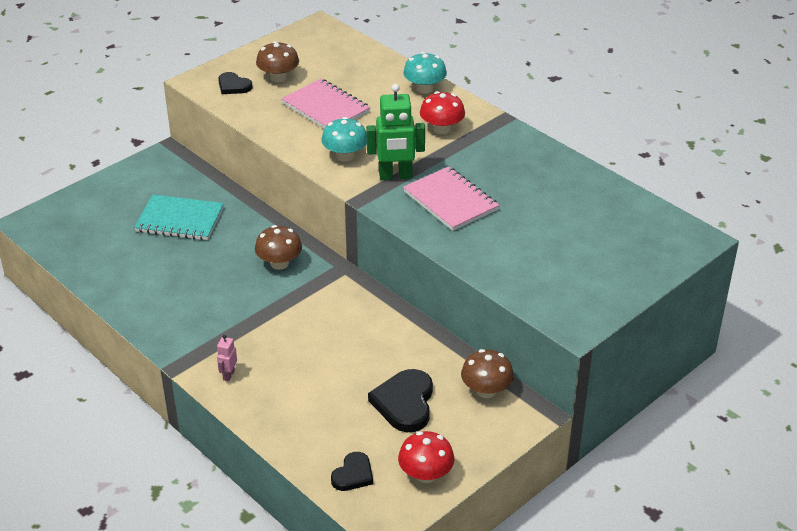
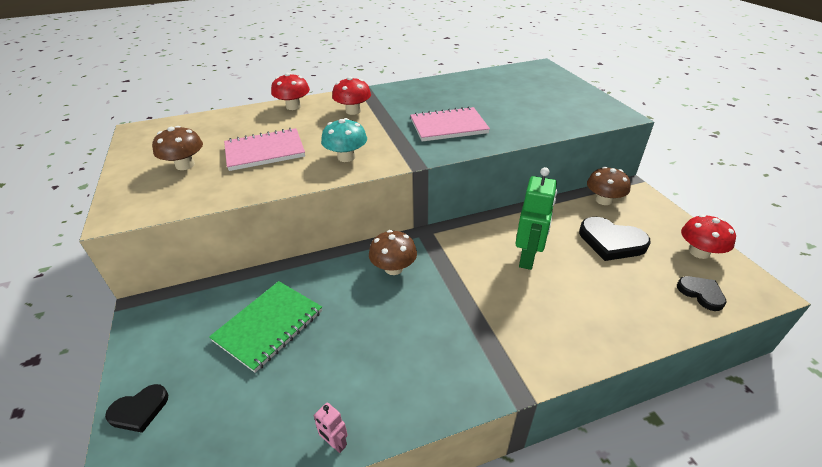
camera: 65 degrees left, 0 degrees up
turquoise notebook [134,195,224,240] -> green notebook [209,281,322,373]
pink robot [217,335,237,381] -> pink robot moved to [314,402,347,453]
black heart [218,72,252,94] -> black heart moved to [105,384,168,433]
green robot [366,84,425,180] -> green robot moved to [515,167,557,270]
turquoise mushroom [403,52,447,94] -> red mushroom [271,73,310,110]

